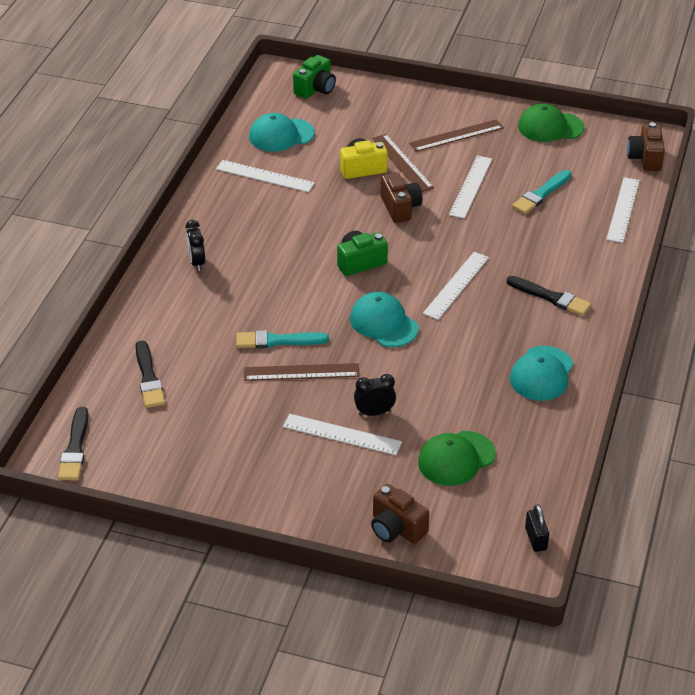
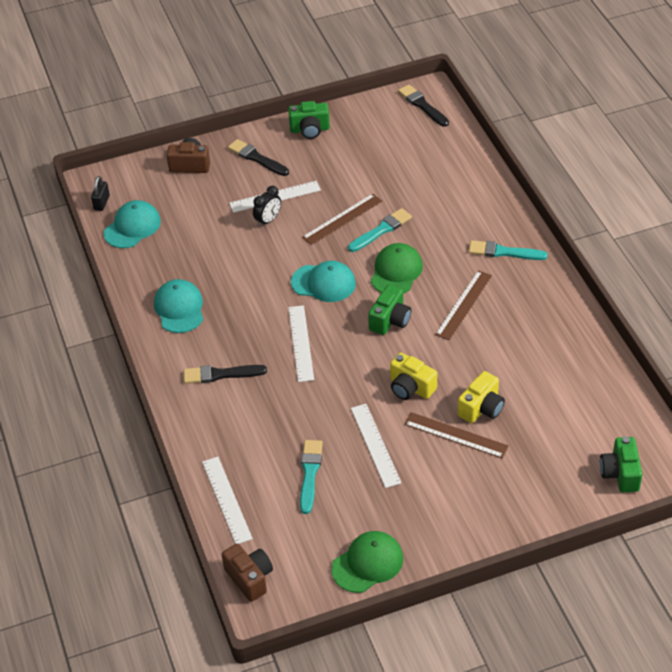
camera: 145 degrees right, 5 degrees up
black brush [135,341,165,408] -> black brush moved to [228,139,289,176]
black clock [185,220,205,271] -> turquoise brush [469,240,548,260]
white ruler [216,160,315,192] -> none
turquoise cap [249,113,315,152] -> turquoise cap moved to [104,200,161,248]
brown camera [381,173,423,223] -> yellow camera [390,353,437,400]
brown ruler [409,119,504,152] -> brown ruler moved to [435,270,492,340]
green cap [418,431,496,486] -> green cap moved to [371,243,423,293]
black padlock [525,504,549,552] -> black padlock turned 60 degrees clockwise [91,176,110,211]
none -> green camera [288,101,330,139]

